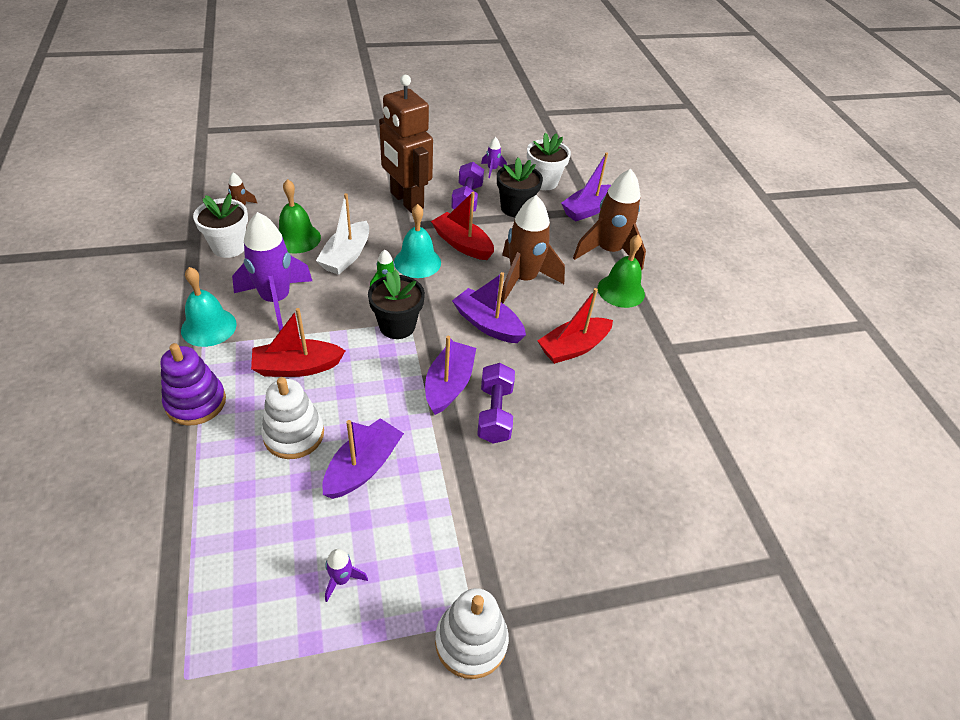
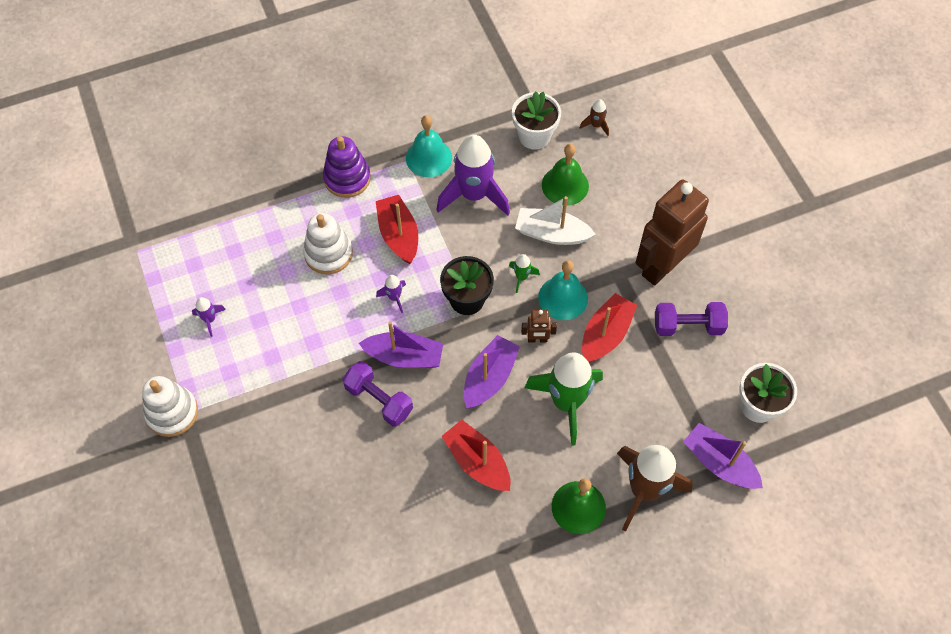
camera: 85 degrees right, 15 degrees up
purple boat [322,418,404,499] -> none
purple dumbbell [477,363,515,444] -> purple dumbbell turned 45 degrees clockwise [342,361,413,426]
purple rocket [481,137,507,178] -> purple rocket moved to [376,275,406,313]
black flower pot [497,158,543,217] -> none
brown rocket [501,195,565,303] -> green rocket [524,352,603,446]
none -> brown robot [521,310,557,343]

